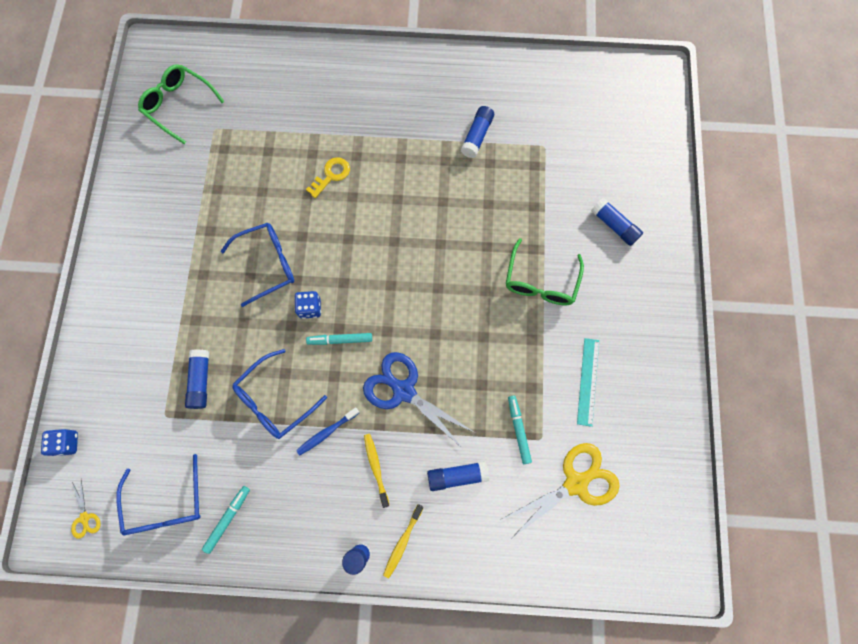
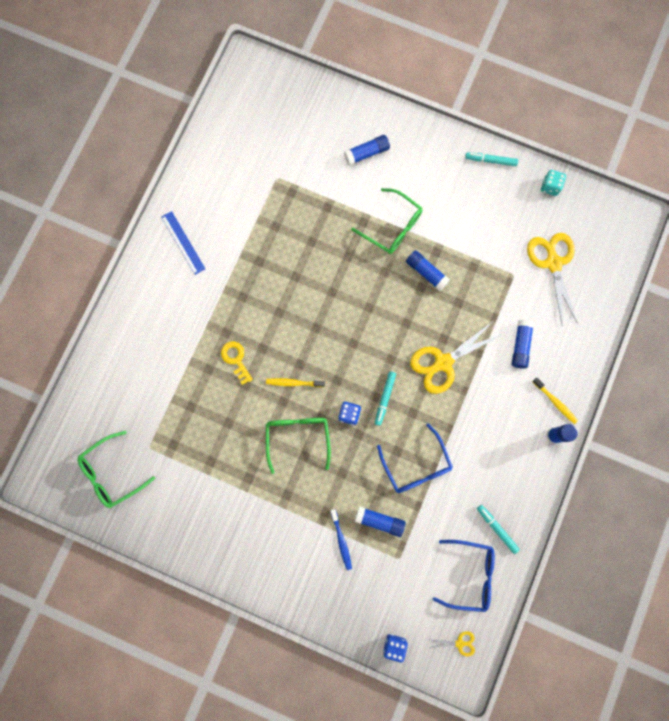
camera: 70 degrees left, 5 degrees up
blue glasses [221,223,294,307] -> green glasses [266,418,331,474]
blue toothbrush [296,407,359,456] -> blue toothbrush moved to [331,509,352,570]
blue scissors [363,352,475,449] -> yellow scissors [410,322,502,394]
yellow toothbrush [364,434,389,508] -> yellow toothbrush moved to [266,378,325,387]
blue glue stick [461,106,494,158] -> blue glue stick moved to [406,250,450,291]
turquoise marker [508,396,532,464] -> turquoise marker moved to [465,152,518,166]
turquoise ruler [577,338,599,427] -> none
none -> blue ruler [161,211,205,275]
none -> turquoise dice [541,170,566,196]

